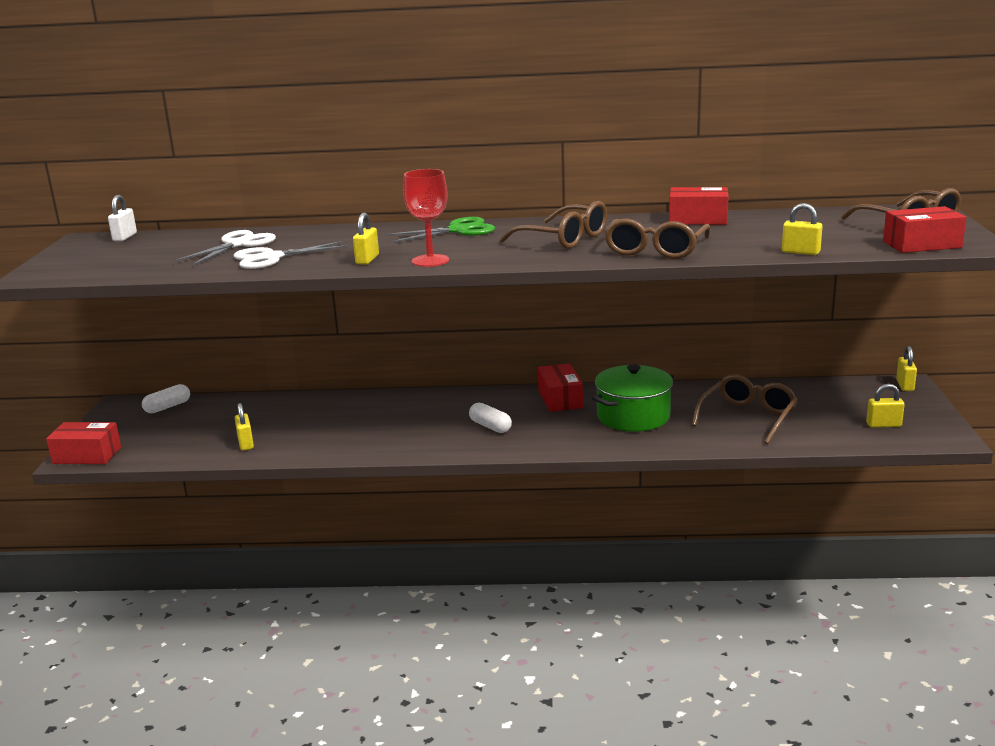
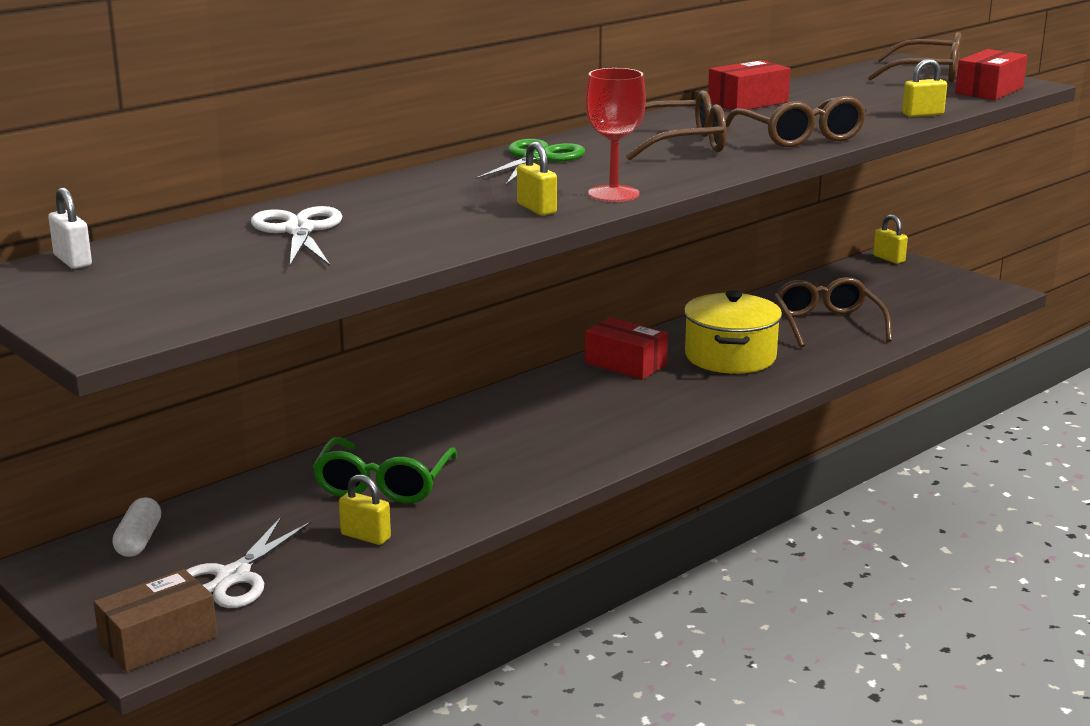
camera: 45 degrees left, 0 degrees up
red box [46,422,121,464] -> brown box [94,569,217,672]
white scissors [233,241,350,269] -> white scissors moved to [186,517,312,608]
white capsule [469,403,512,433] -> none
green pot [592,364,674,432] -> yellow pot [684,291,782,374]
yellow padlock [866,384,905,427] -> none
none -> green glasses [312,437,458,503]

